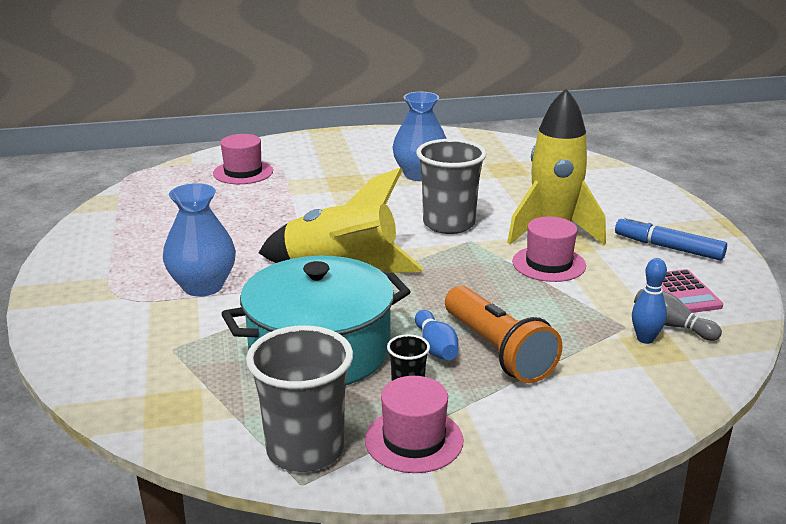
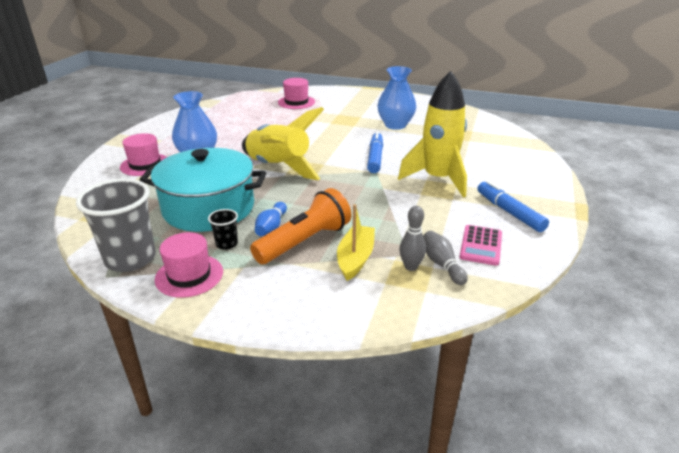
camera: 30 degrees right, 5 degrees up
grey cup [416,139,487,234] -> blue marker [367,131,383,173]
orange flashlight [445,286,562,383] -> orange flashlight turned 135 degrees counterclockwise [250,188,351,264]
pink hat [512,216,586,282] -> pink hat moved to [120,133,167,176]
blue bowling pin [632,258,667,344] -> grey bowling pin [399,206,426,271]
none -> yellow boat [337,204,375,281]

